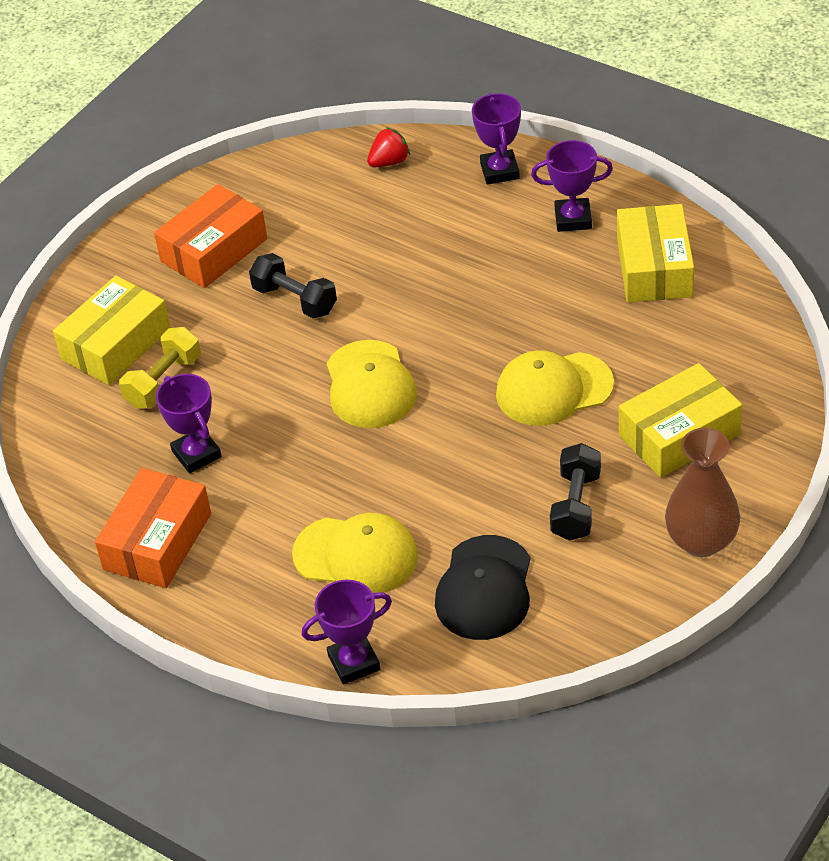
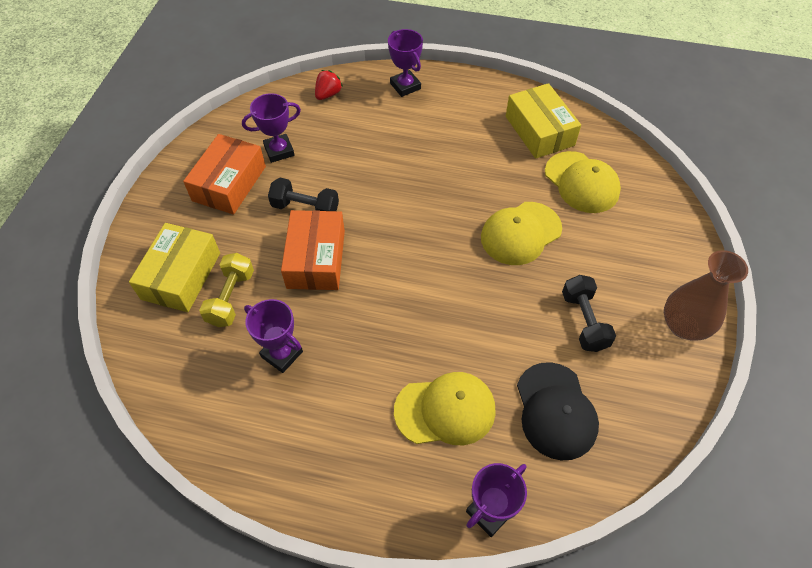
camera: 25 degrees left, 10 degrees up
orange box [95,468,211,588] -> orange box moved to [281,210,345,290]
yellow cap [327,340,417,428] -> yellow cap moved to [545,151,621,213]
purple trophy [531,140,613,232] -> purple trophy moved to [242,93,301,163]
yellow box [619,363,742,478] -> none

